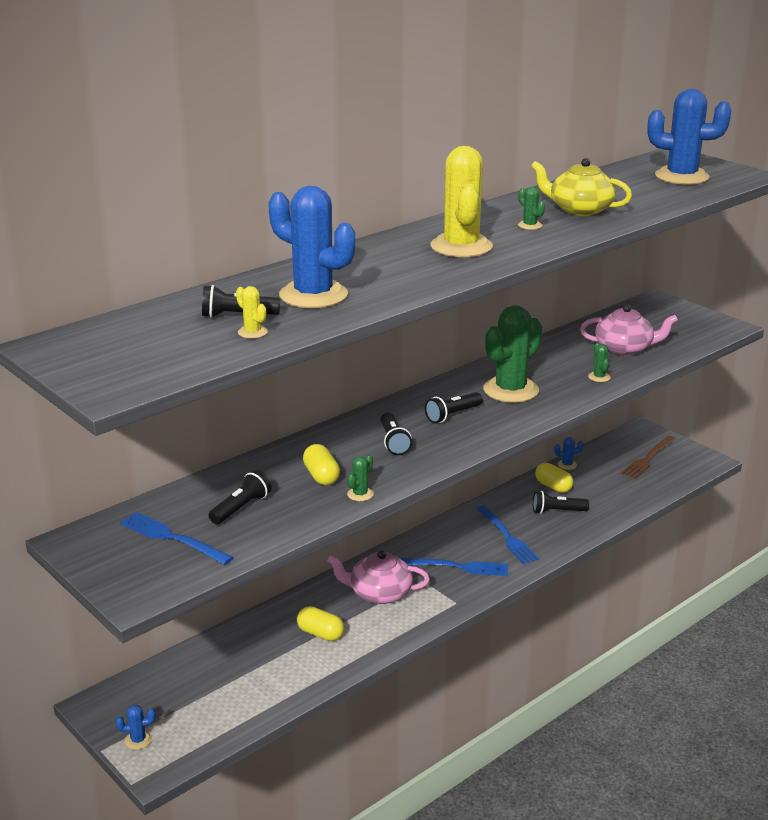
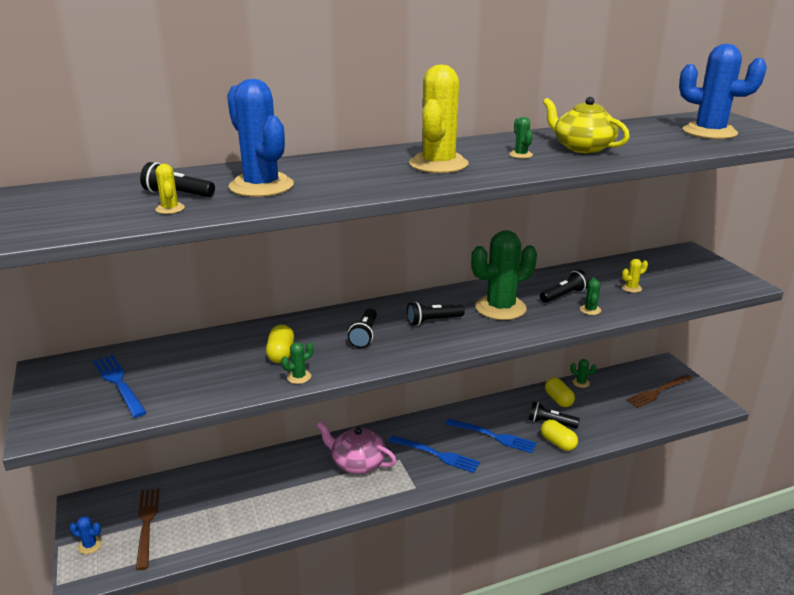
camera: 20 degrees right, 0 degrees up
black flashlight [209,470,271,524] -> black flashlight moved to [540,270,589,303]
yellow capsule [297,606,344,641] -> yellow capsule moved to [541,420,578,451]
blue fork [476,505,539,564] -> blue fork turned 60 degrees counterclockwise [446,419,537,453]
blue cactus [554,437,583,470] -> green cactus [570,359,597,388]
pink teapot [580,304,678,355] -> yellow cactus [622,259,648,293]
none -> brown fork [136,488,160,570]

